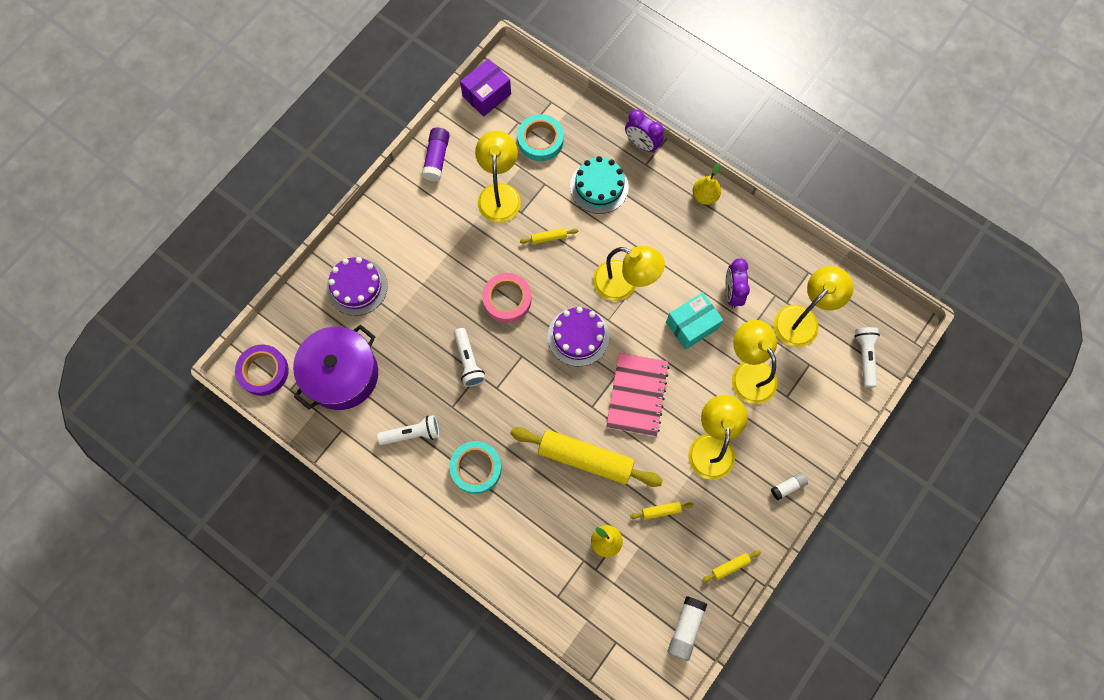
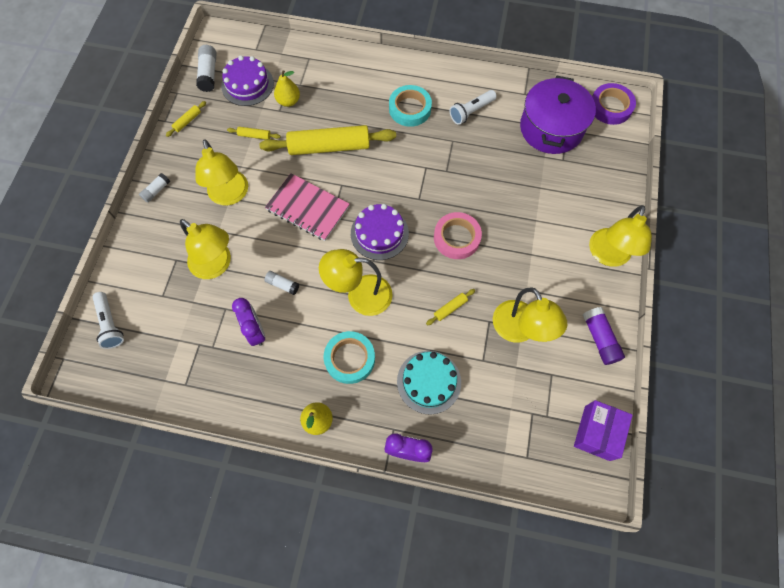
camera: 155 degrees right, 5 degrees down
purple cake [327,257,388,316] -> purple cake moved to [221,55,274,106]
white flashlight [454,328,485,387] -> none
turquoise tape [517,114,564,161] -> turquoise tape moved to [324,331,375,384]
pink notebook [606,353,669,437] -> pink notebook turned 45 degrees counterclockwise [265,173,350,241]
yellow rolling pin [630,502,694,520] -> yellow rolling pin turned 45 degrees clockwise [227,127,281,140]
turquoise box [666,292,723,350] -> white glue stick [265,271,299,295]
yellow lamp [774,266,853,347] -> yellow lamp moved to [589,205,652,267]

